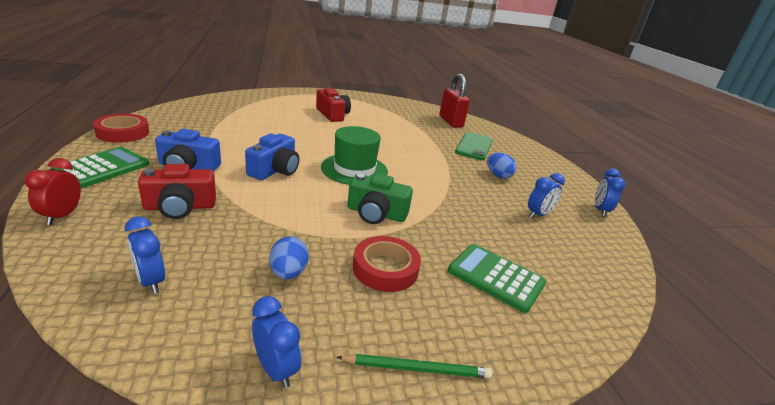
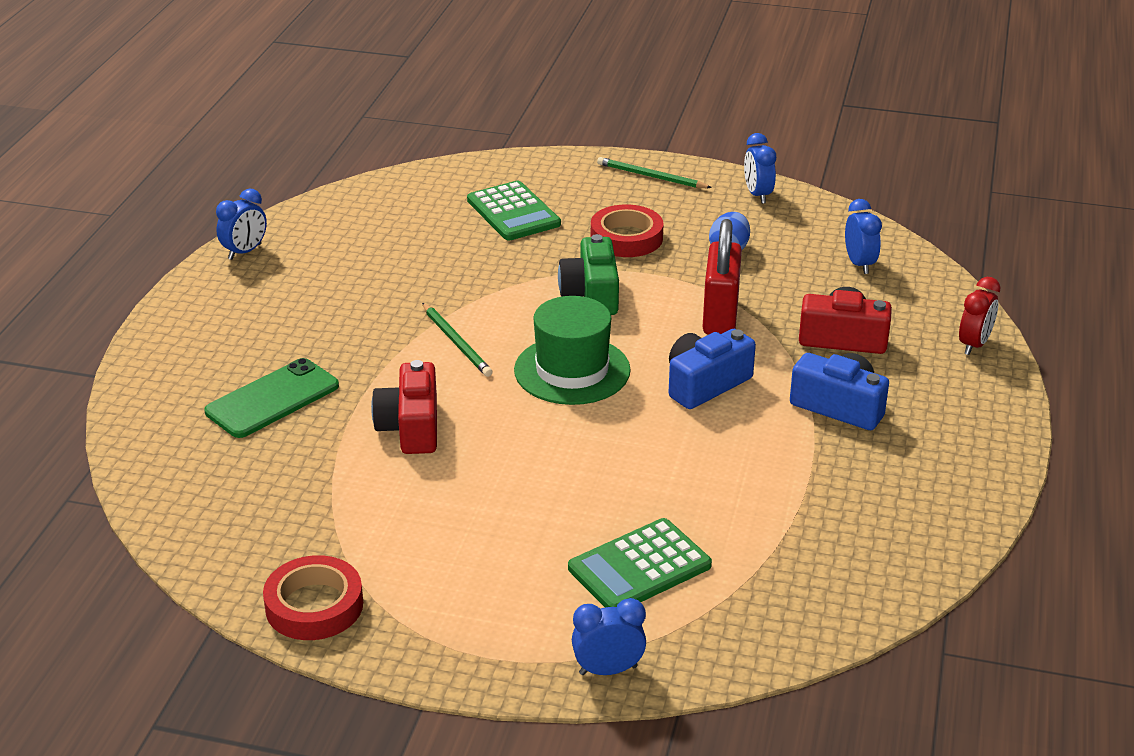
camera: 150 degrees left, 5 degrees up
green calculator [50,147,149,188] -> green calculator moved to [568,518,712,607]
red tape [93,114,149,143] -> red tape moved to [263,555,363,640]
red camera [316,88,351,122] -> red camera moved to [371,360,437,454]
green camera [347,173,413,224] -> green camera turned 135 degrees counterclockwise [558,234,619,315]
red padlock [439,74,470,127] -> red padlock moved to [703,219,742,335]
blue egg [487,153,516,179] -> none
blue clock [528,173,565,218] -> blue clock moved to [572,598,646,675]
none -> green pencil [422,303,493,377]

